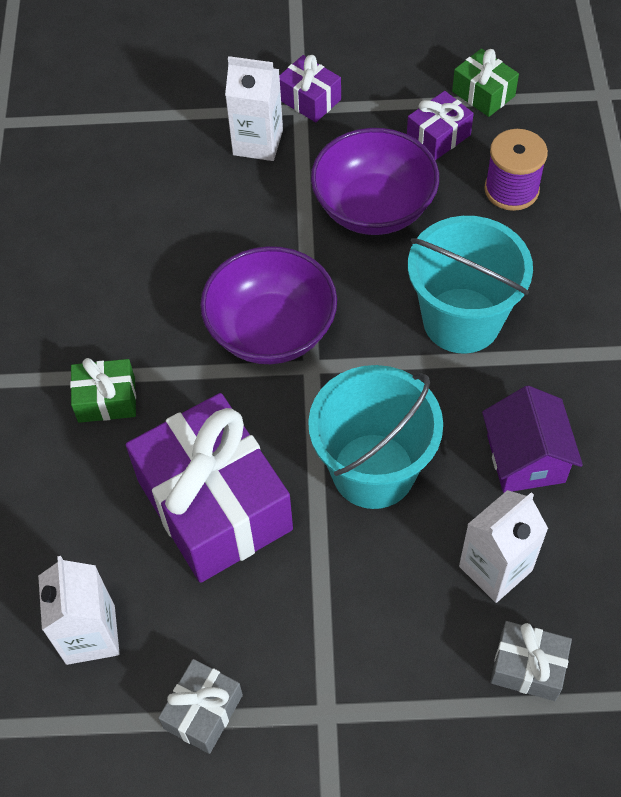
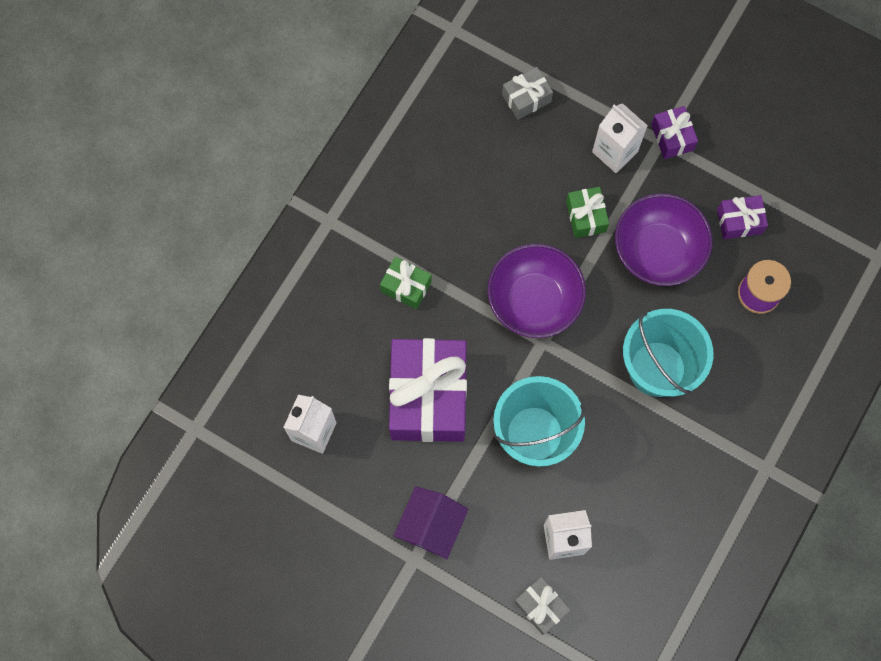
camera: 30 degrees right, 15 degrees up
grey gift [158,659,243,754] -> grey gift moved to [502,67,553,120]
green gift [452,49,519,117] -> green gift moved to [566,187,609,238]
purple house [482,386,583,493] -> purple house moved to [394,486,468,560]

